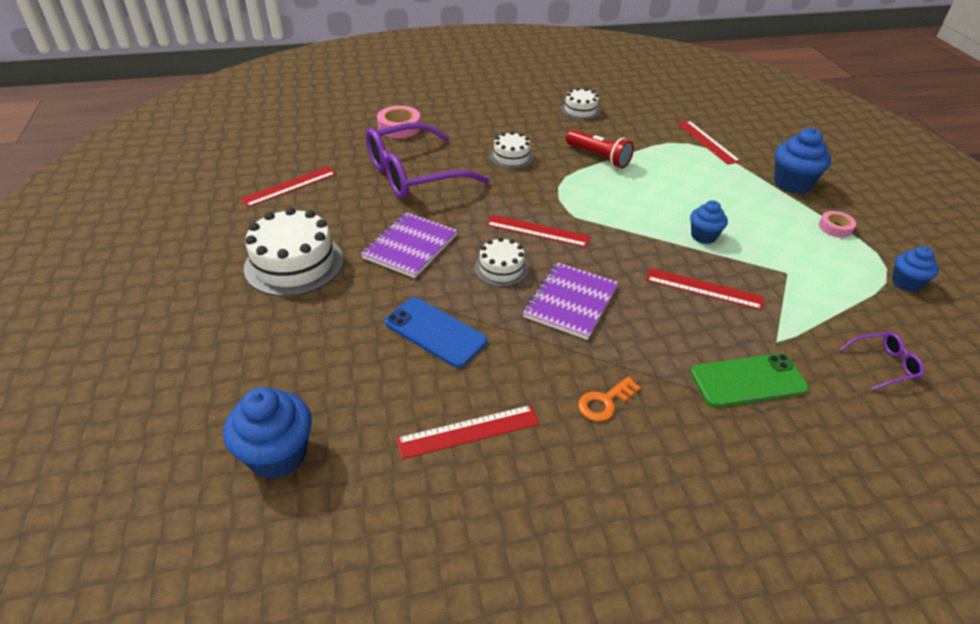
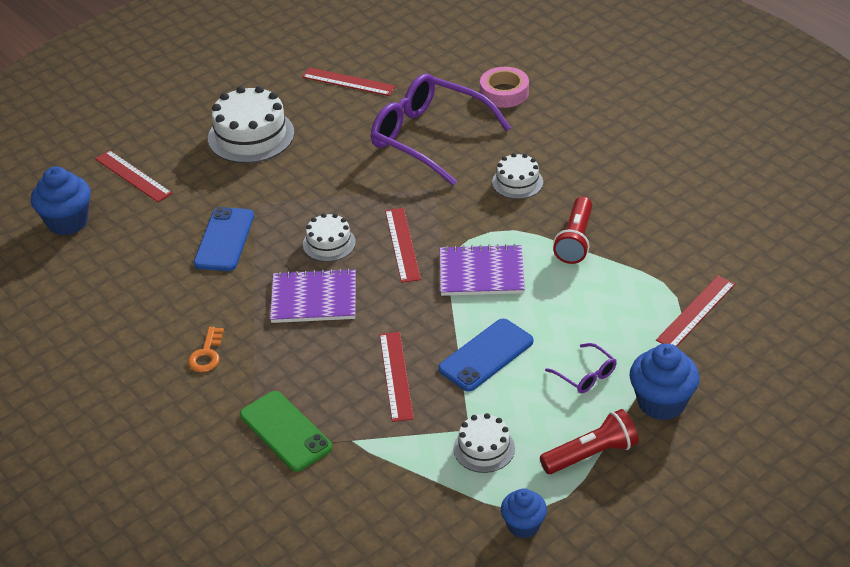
camera: 65 degrees right, 0 degrees up
purple notebook [361,212,458,278] -> purple notebook moved to [440,244,525,296]
red ruler [396,405,540,459] -> red ruler moved to [95,150,172,202]
white cake [561,88,601,120] -> white cake moved to [453,413,515,473]
orange key [578,377,641,421] -> orange key turned 105 degrees counterclockwise [188,327,224,372]
blue cupcake [690,200,728,244] -> blue phone [438,319,533,391]
pink tape [819,211,856,238] -> red flashlight [540,409,639,474]
purple glasses [839,332,925,390] -> purple glasses moved to [545,343,617,393]

